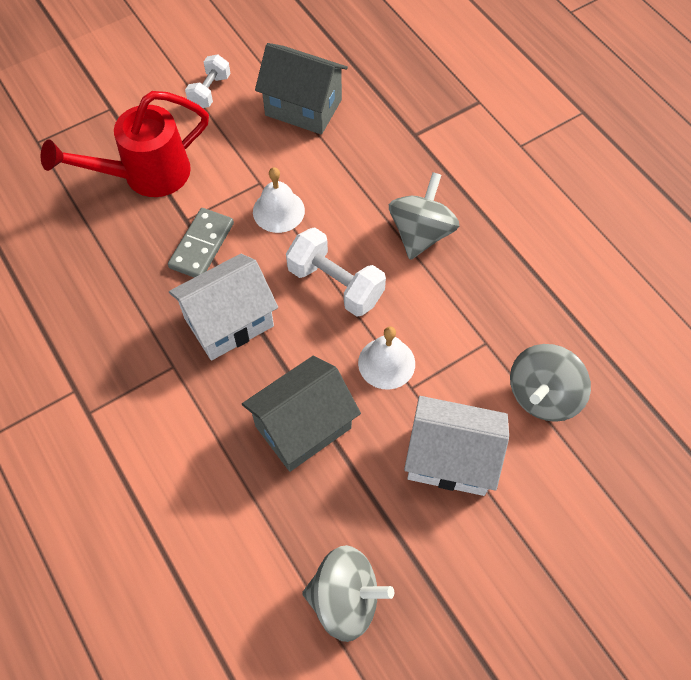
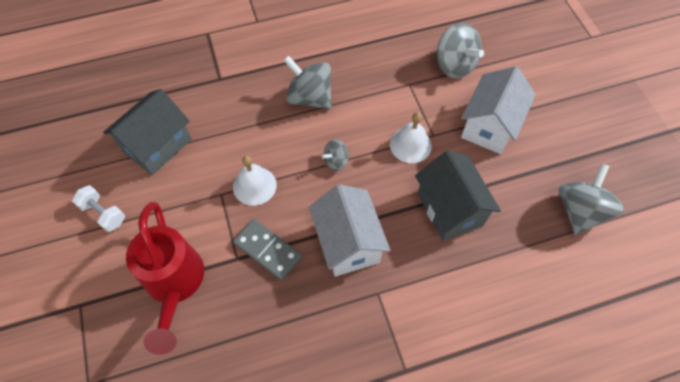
camera: 75 degrees left, 0 degrees up
white dumbbell [286,227,386,317] -> grey spinning top [322,139,349,171]

